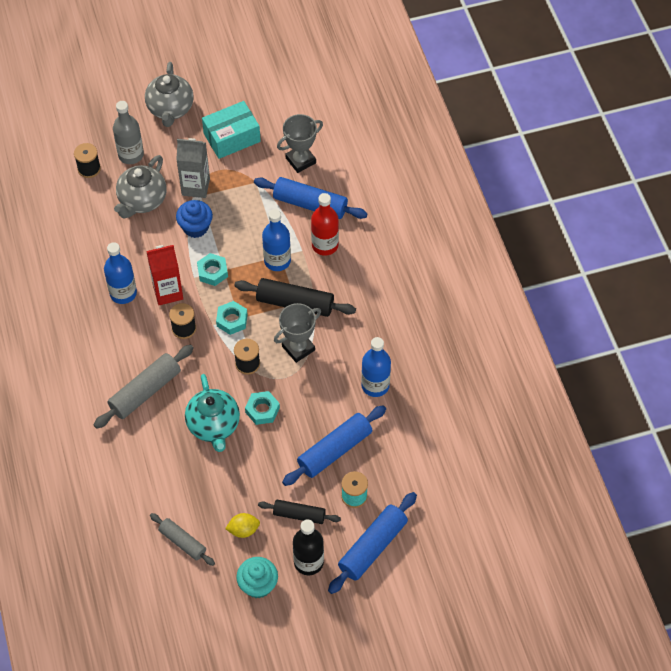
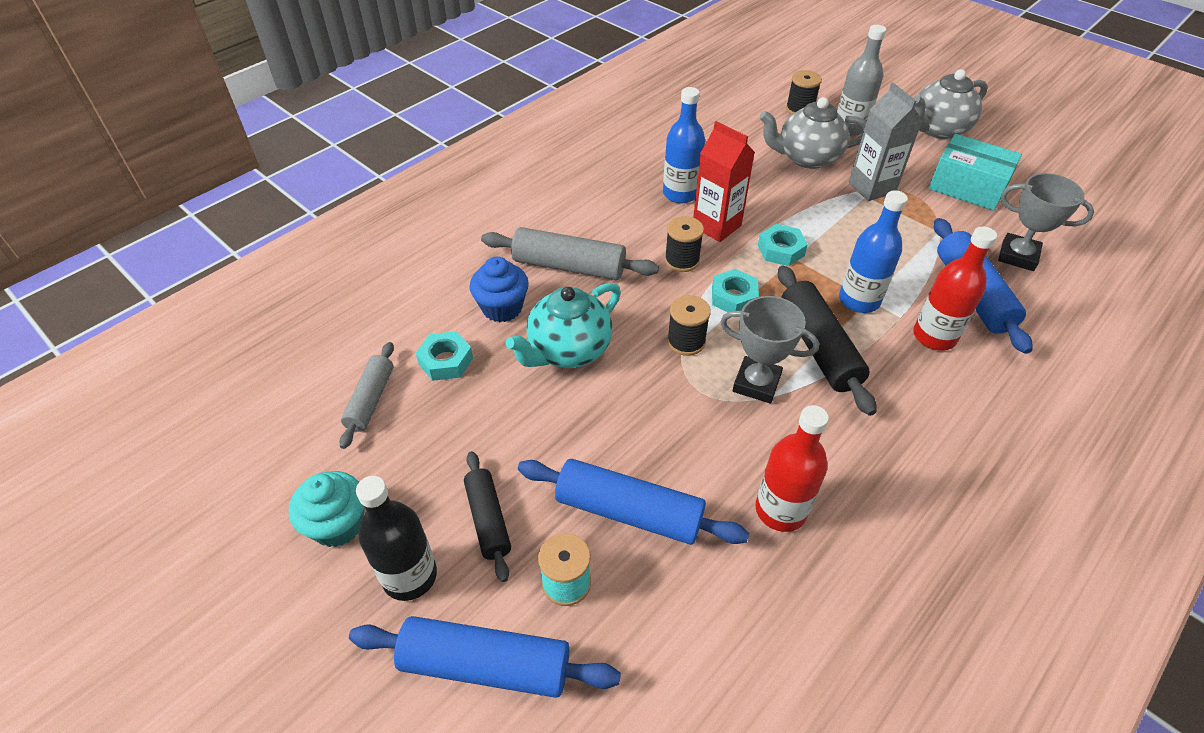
camera: 60 degrees right, 10 degrees down
blue cupcake [176,200,213,238] -> blue cupcake moved to [470,257,529,322]
yellow lemon [225,513,260,538] -> none
turquoise nut [245,391,280,425] -> turquoise nut moved to [416,331,473,381]
blue bottle [361,337,391,397] -> red bottle [755,405,829,532]

